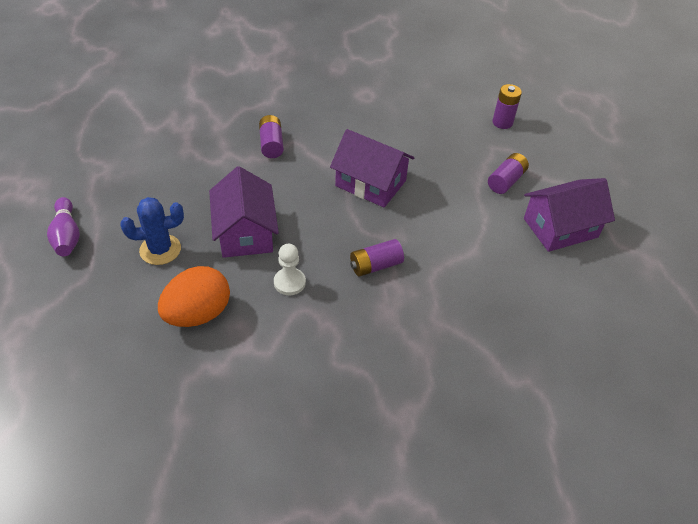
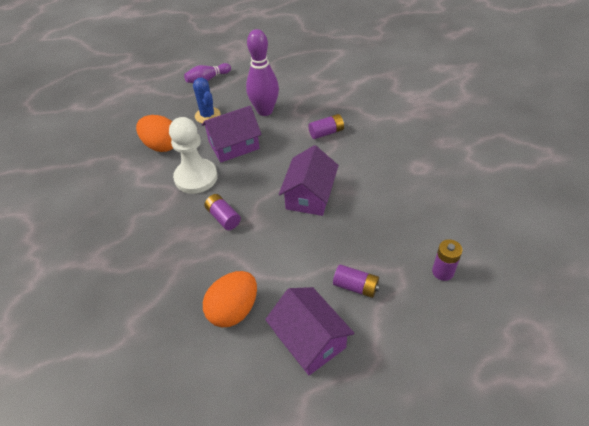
camera: 80 degrees right, 0 degrees up
white pawn [274,244,306,295] -> white pawn [169,117,218,194], size x1.96
none -> orange egg [203,271,257,327]
none -> purple bowling pin [246,29,279,116]

